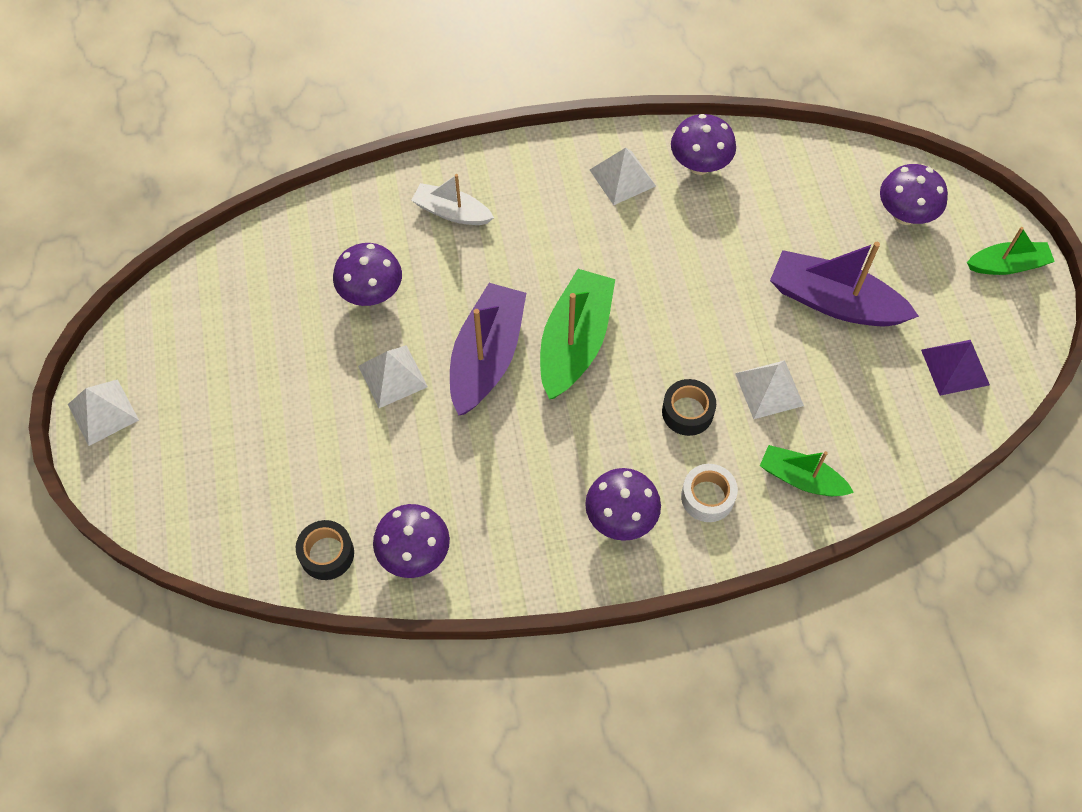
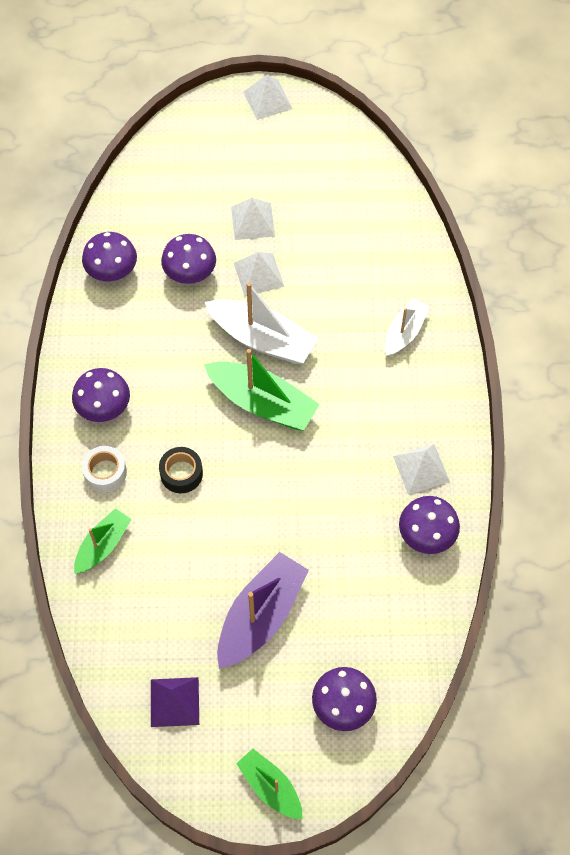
camera: 100 degrees right, 0 degrees up
black tape [296,520,354,580] -> none
purple mushroom [333,243,402,306] -> purple mushroom moved to [161,234,216,284]
purple boat [450,283,526,415] -> white boat [205,282,318,364]
white pyramid [735,360,804,419] -> white pyramid moved to [231,198,275,240]
green boat [967,227,1055,275] -> green boat turned 135 degrees clockwise [236,748,302,819]

